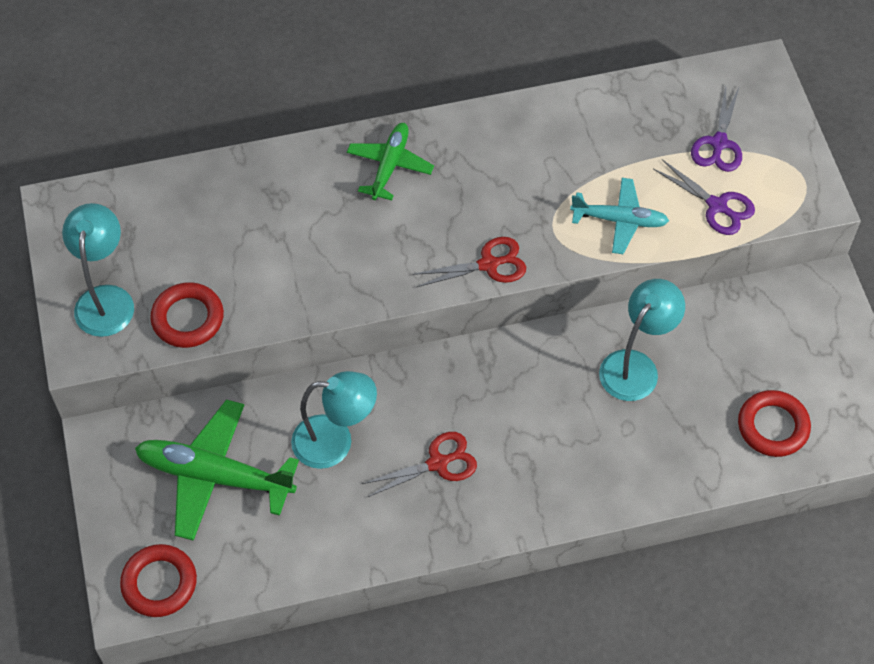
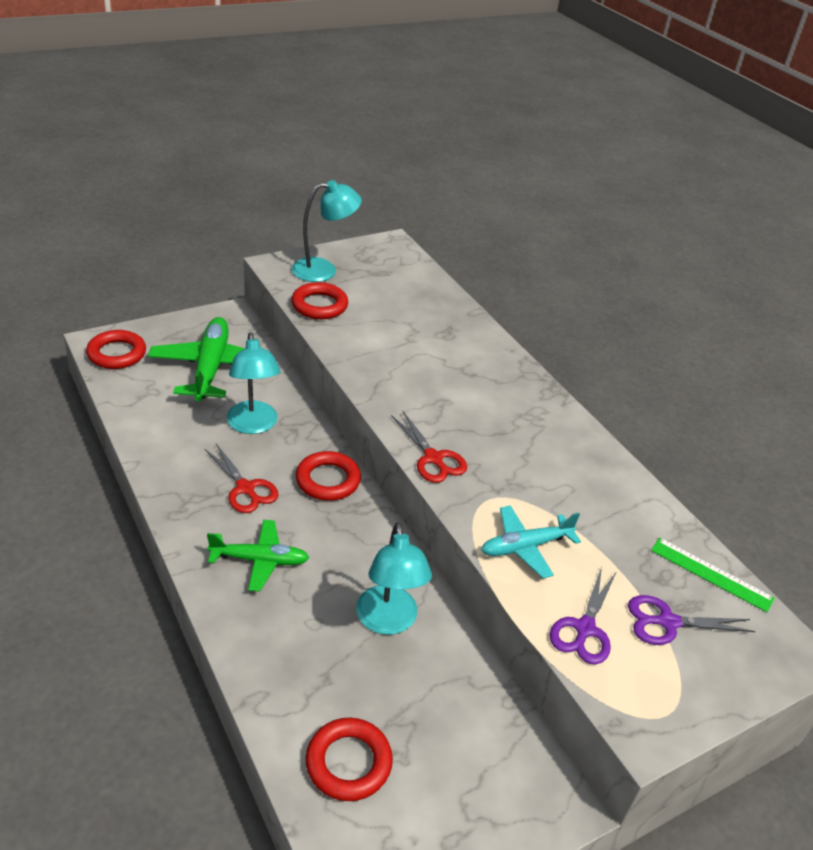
camera: 70 degrees right, 20 degrees down
green plane [347,123,434,200] -> green plane moved to [207,520,309,592]
turquoise plane [570,178,669,254] -> turquoise plane turned 75 degrees clockwise [482,505,581,578]
turquoise lamp [599,279,685,401] -> turquoise lamp turned 60 degrees clockwise [356,522,432,635]
none -> red ring [296,451,361,501]
none -> green ruler [651,538,775,612]

